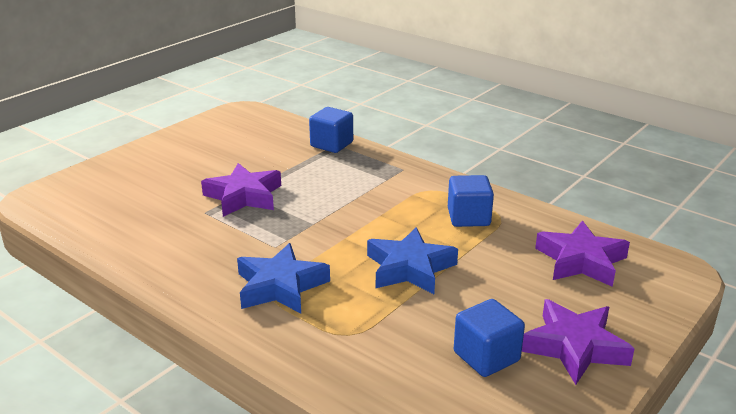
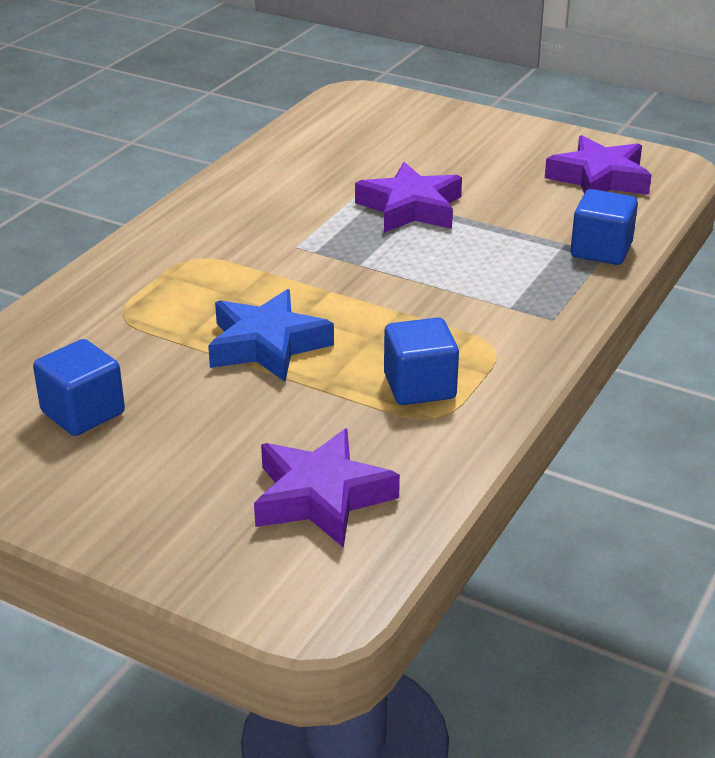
camera: 80 degrees right, 5 degrees up
blue star [237,243,330,314] -> none
purple star [522,299,635,385] -> purple star moved to [545,135,651,195]

